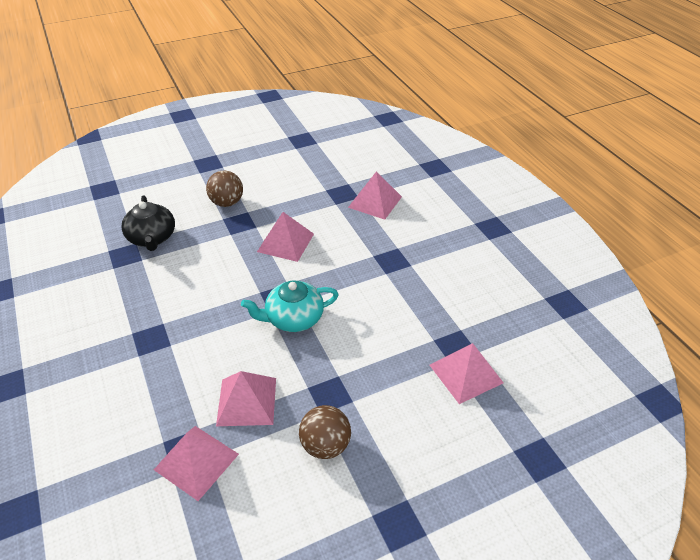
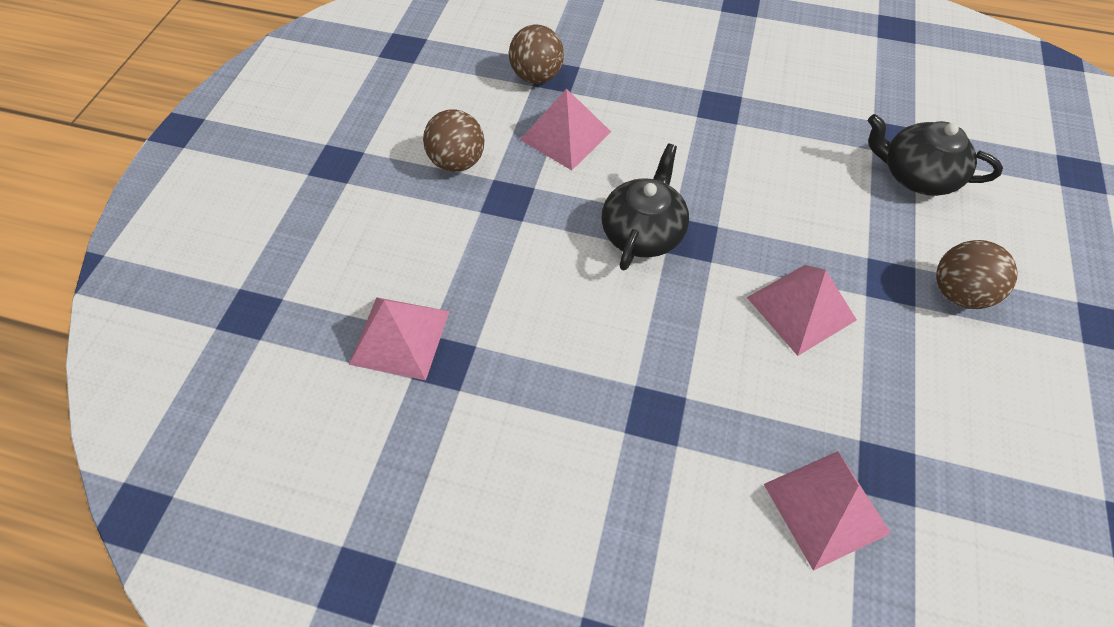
camera: 130 degrees right, 15 degrees up
pink pyramid [154,426,239,501] -> brown ball [509,25,564,84]
turquoise teapot [241,280,339,332] -> black teapot [602,143,689,271]

